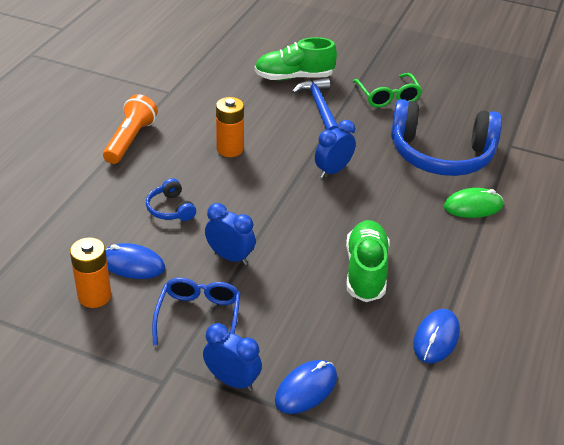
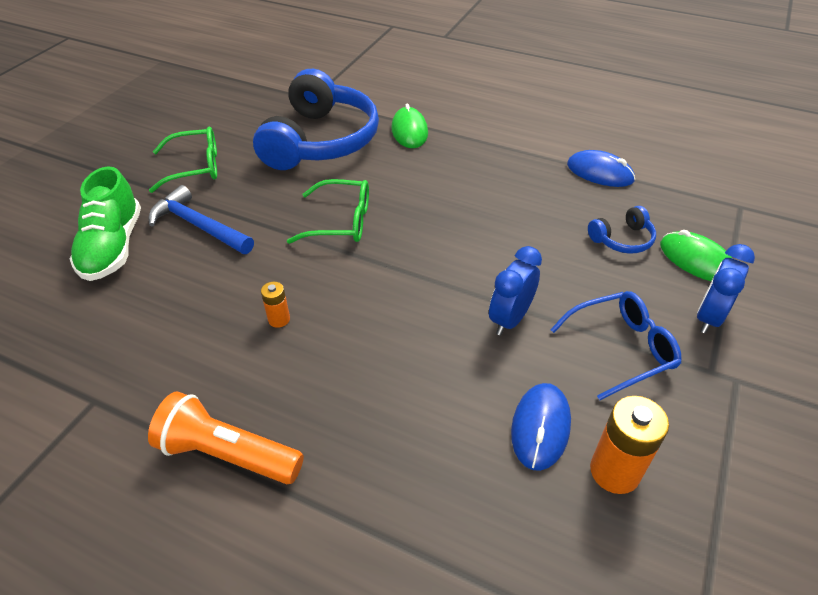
camera: 85 degrees left, 5 degrees up
blue headphones [146,178,196,221] -> blue headphones moved to [588,206,656,253]
blue glasses [152,278,241,345] -> blue glasses turned 150 degrees clockwise [550,291,681,400]
orange battery [216,97,244,157] -> orange battery [261,282,290,328], size x0.54
blue mouse [275,360,337,414] -> green mouse [660,230,732,281]
blue hammer [292,78,339,130] -> blue hammer turned 45 degrees clockwise [149,185,254,254]
blue clock [315,120,356,178] -> green glasses [287,179,369,244]
green shoe [346,220,390,302] -> none

